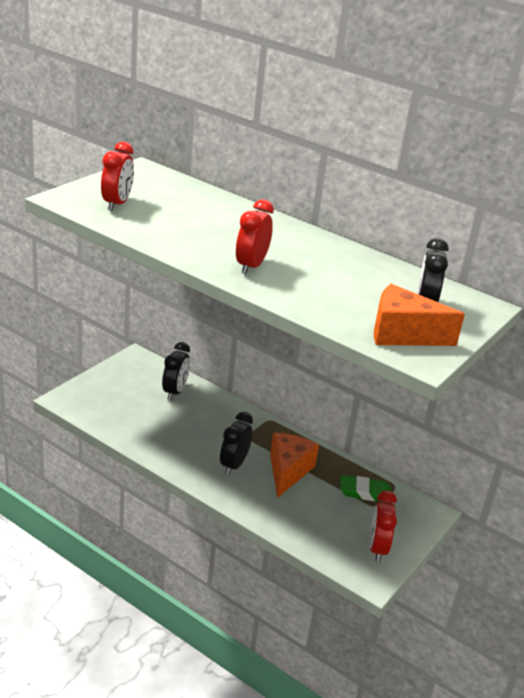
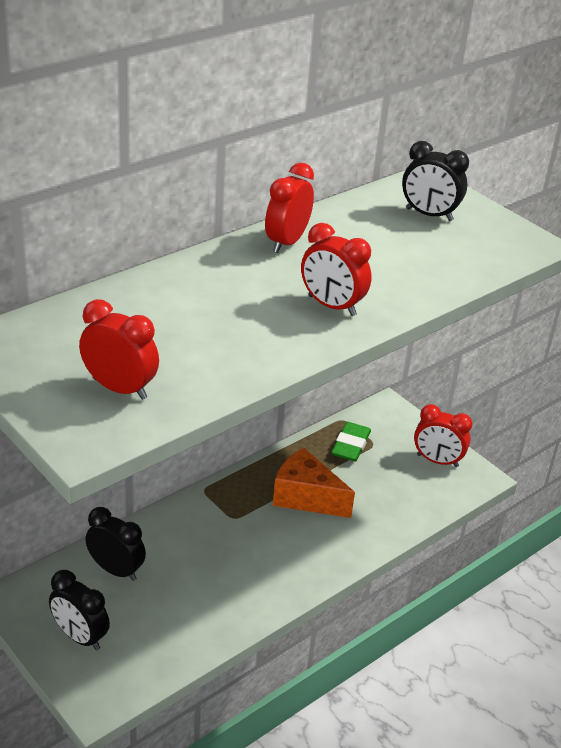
camera: 75 degrees left, 5 degrees up
black clock [220,412,253,475] -> black clock moved to [49,570,110,650]
orange cheese [374,284,465,346] -> none
none -> red clock [265,163,314,253]

